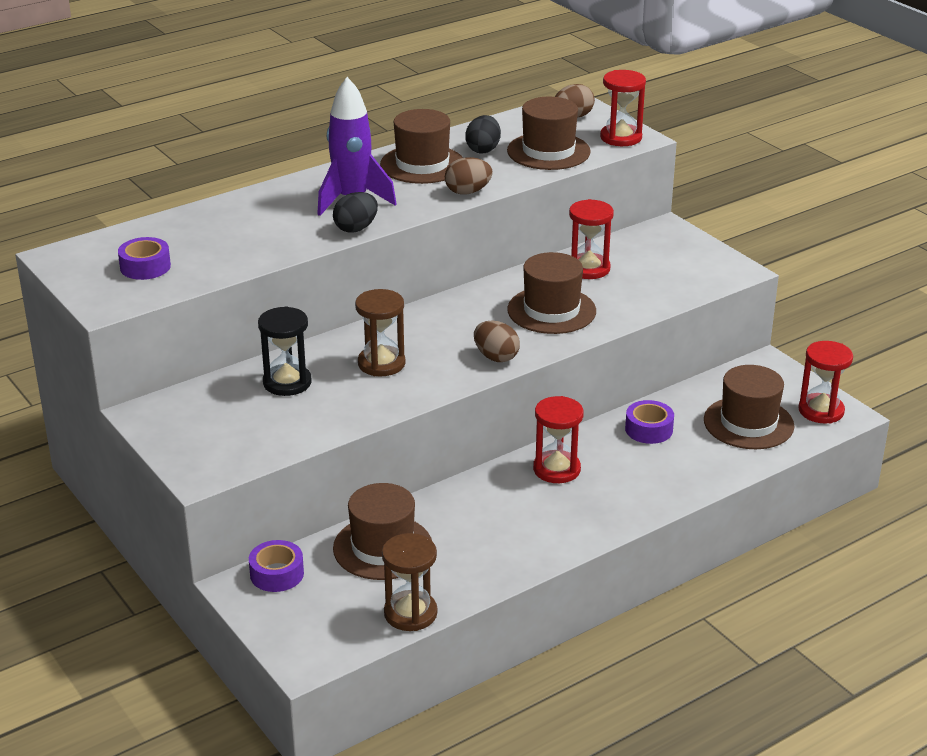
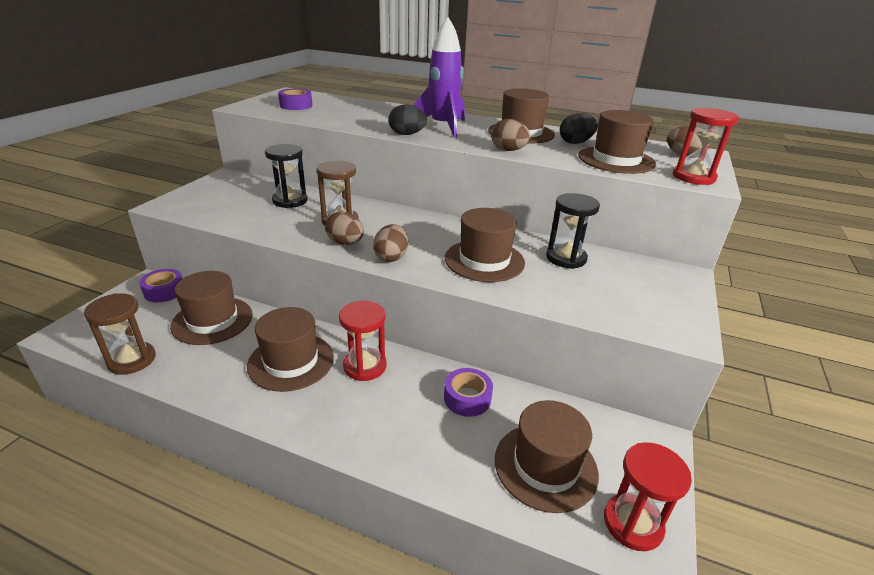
camera: 55 degrees right, 0 degrees up
red hourglass [569,199,614,279] -> black hourglass [546,193,600,269]
none -> brown hat [247,307,334,392]
none -> brown egg [325,211,364,245]

